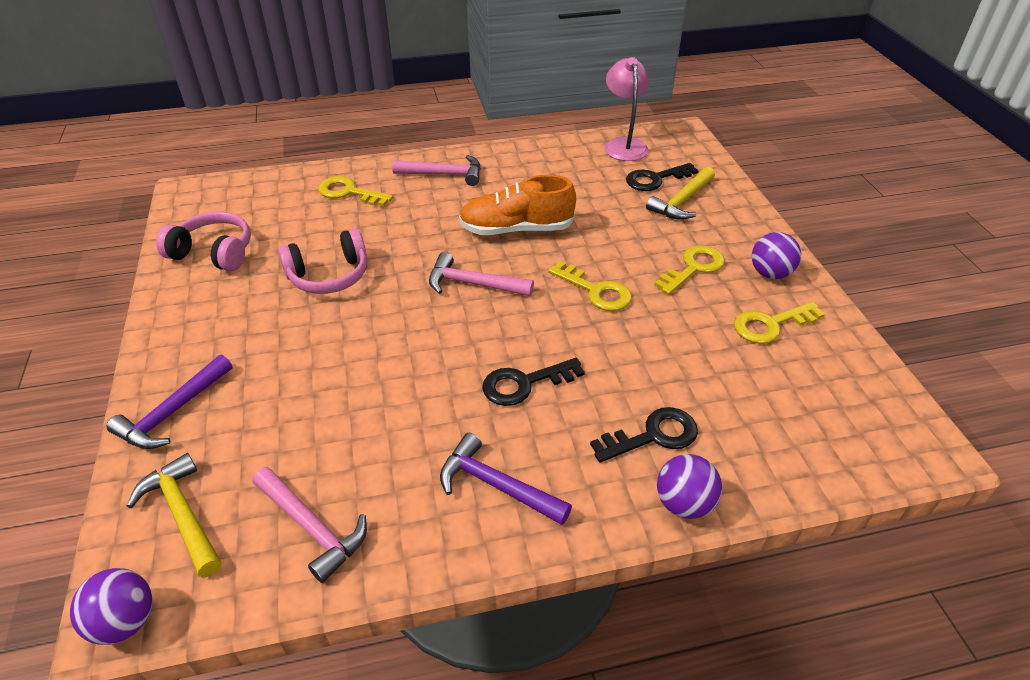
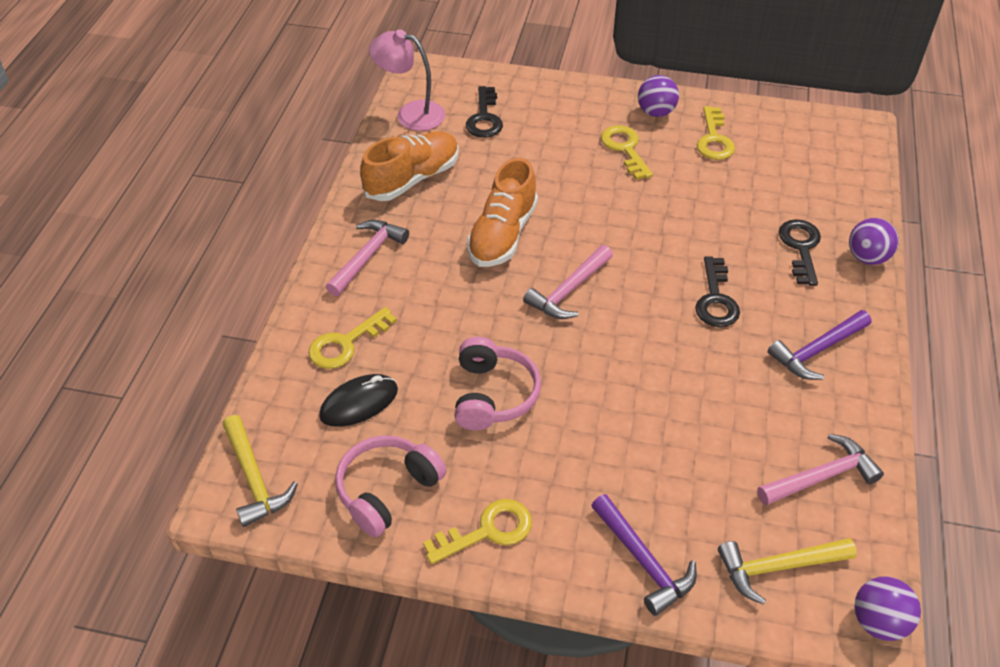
camera: 65 degrees left, 5 degrees up
yellow key [548,261,632,311] -> yellow key moved to [423,499,532,564]
yellow hammer [646,167,715,220] -> yellow hammer moved to [223,415,298,527]
none -> black mouse [319,374,398,427]
none -> orange shoe [360,131,459,201]

